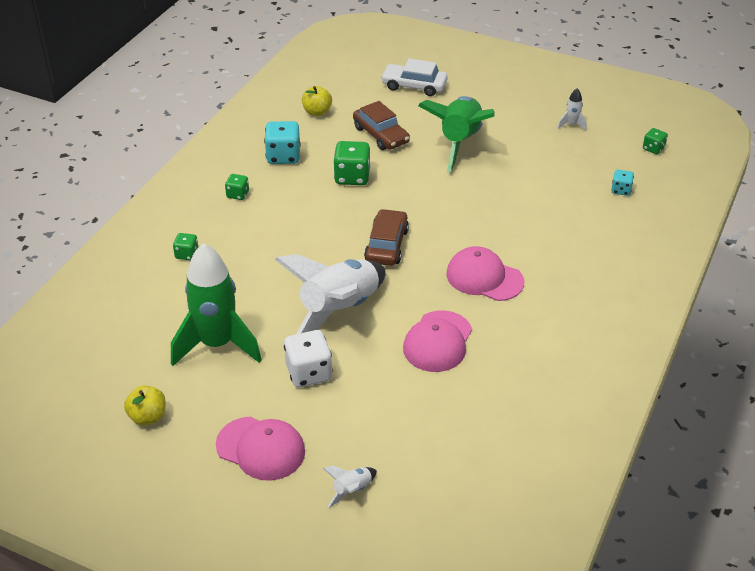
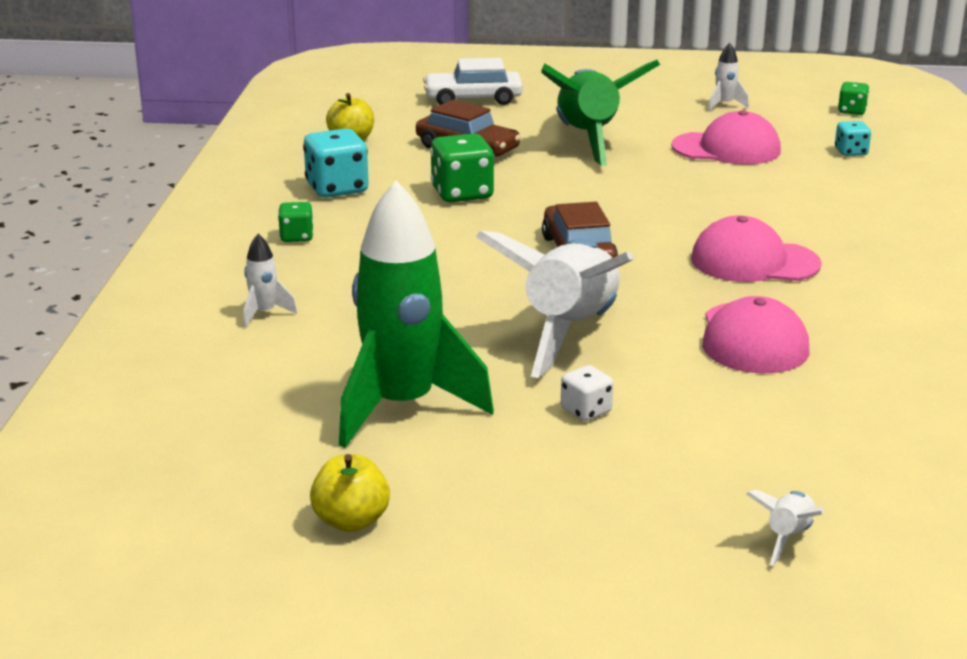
camera: 20 degrees left, 15 degrees down
green dice [173,233,198,260] -> white rocket [243,234,297,328]
pink cap [216,417,305,481] -> pink cap moved to [671,110,781,165]
white dice [284,330,333,387] -> white dice [561,365,613,421], size x0.56

